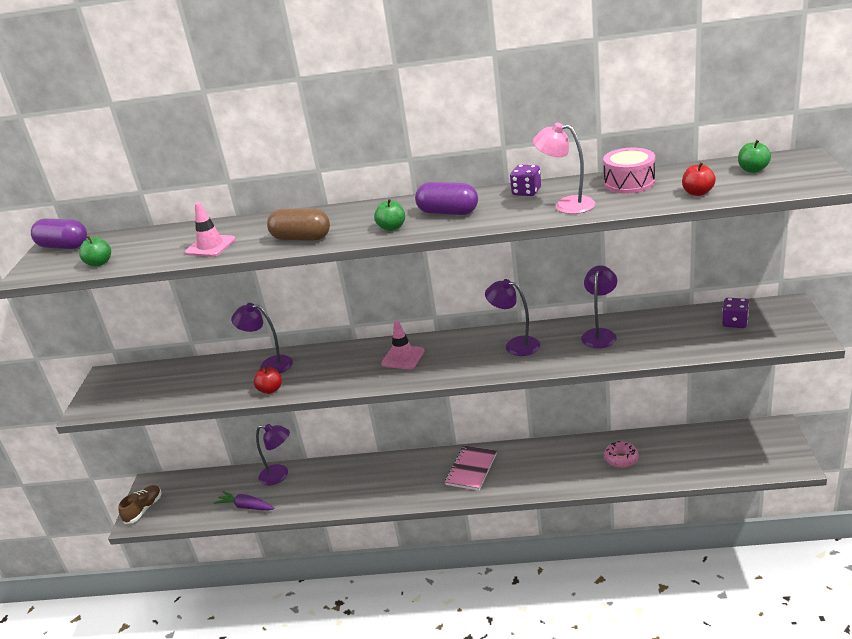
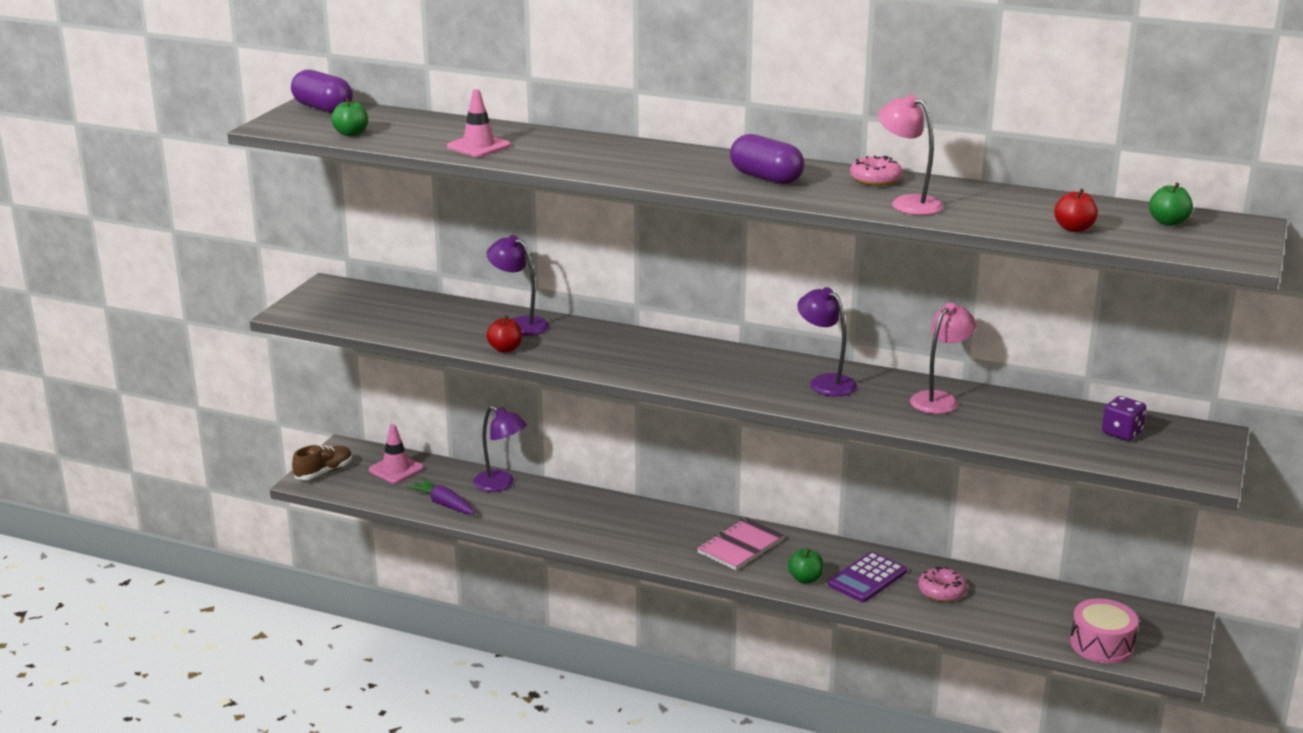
camera: 15 degrees right, 5 degrees down
brown capsule [267,209,330,241] -> none
green apple [374,199,405,231] -> green apple moved to [788,548,824,584]
pink traffic cone [381,321,424,369] -> pink traffic cone moved to [369,424,424,483]
purple dice [510,165,541,196] -> pink donut [850,155,902,186]
purple lamp [581,265,617,348] -> pink lamp [910,303,976,414]
pink drum [603,148,655,193] -> pink drum moved to [1070,599,1138,664]
none -> purple calculator [828,552,907,602]

